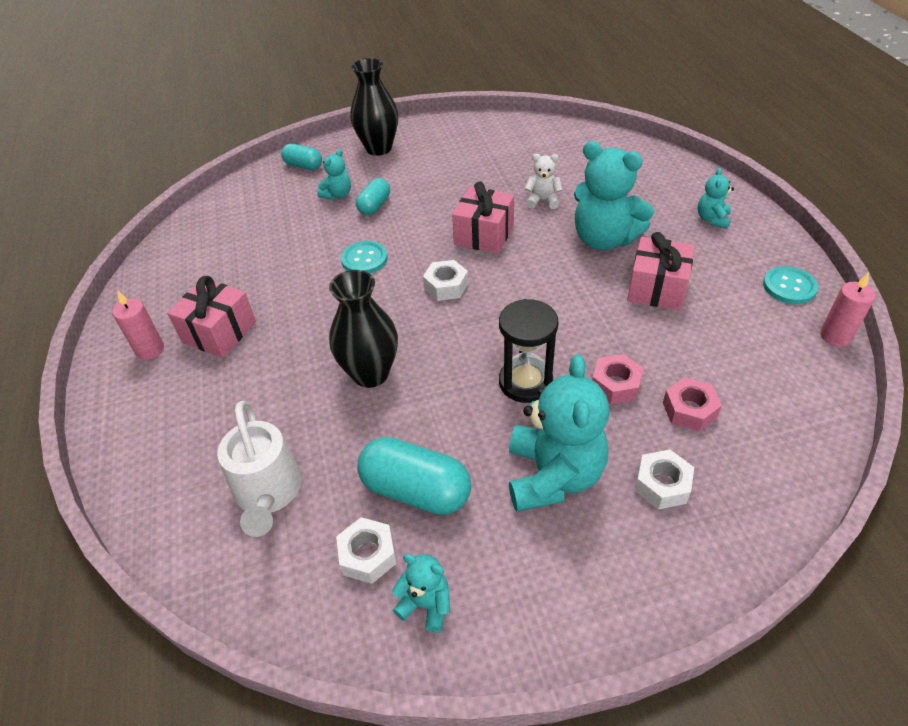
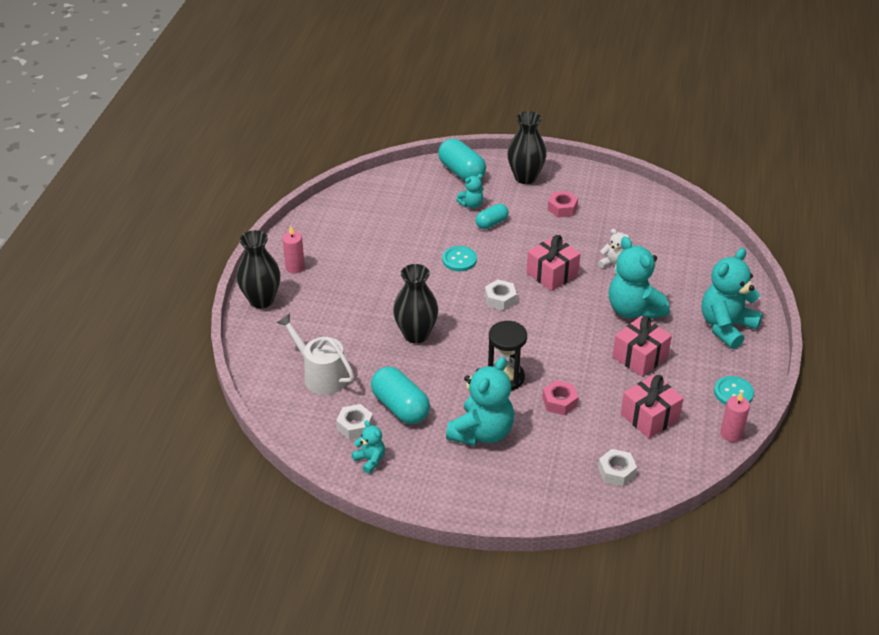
camera: 25 degrees right, 5 degrees down
pink gift [167,276,256,358] -> pink gift moved to [621,374,684,439]
white watering can [217,401,302,537] -> white watering can turned 120 degrees clockwise [277,313,355,395]
turquoise capsule [281,144,322,170] -> turquoise capsule [438,139,486,181], size x1.68
white nut [635,449,694,510] -> white nut moved to [598,449,637,487]
pink nut [663,377,722,432] -> pink nut moved to [548,191,578,218]
turquoise teddy bear [697,168,734,229] -> turquoise teddy bear [702,248,763,349], size x2.05
none -> black vase [236,230,280,308]

